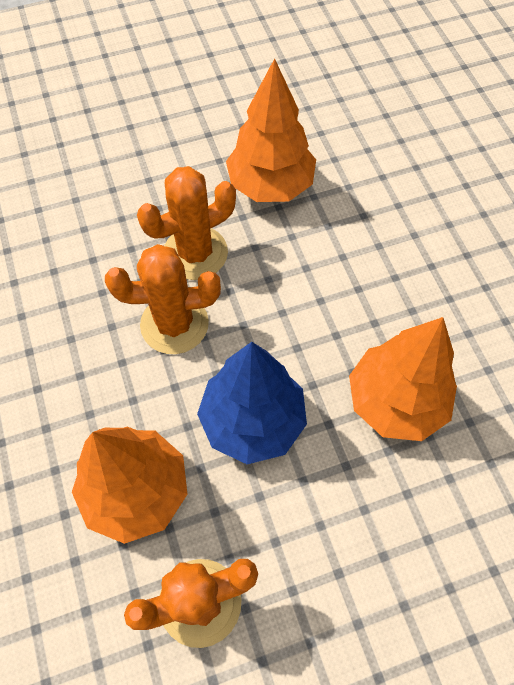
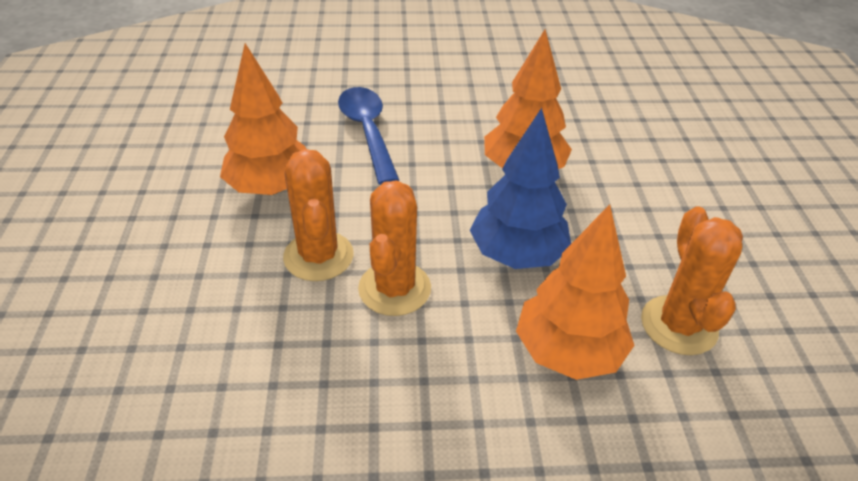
camera: 75 degrees left, 20 degrees down
none -> blue spoon [338,87,399,185]

